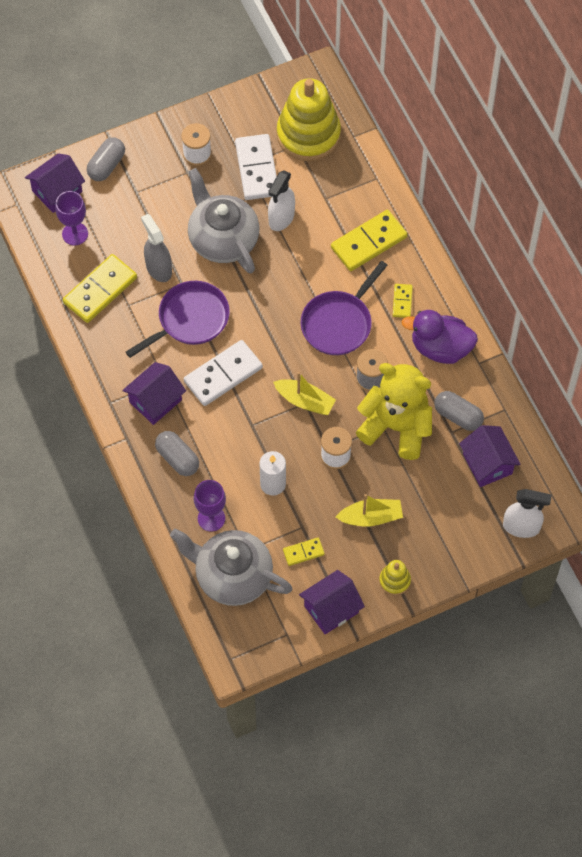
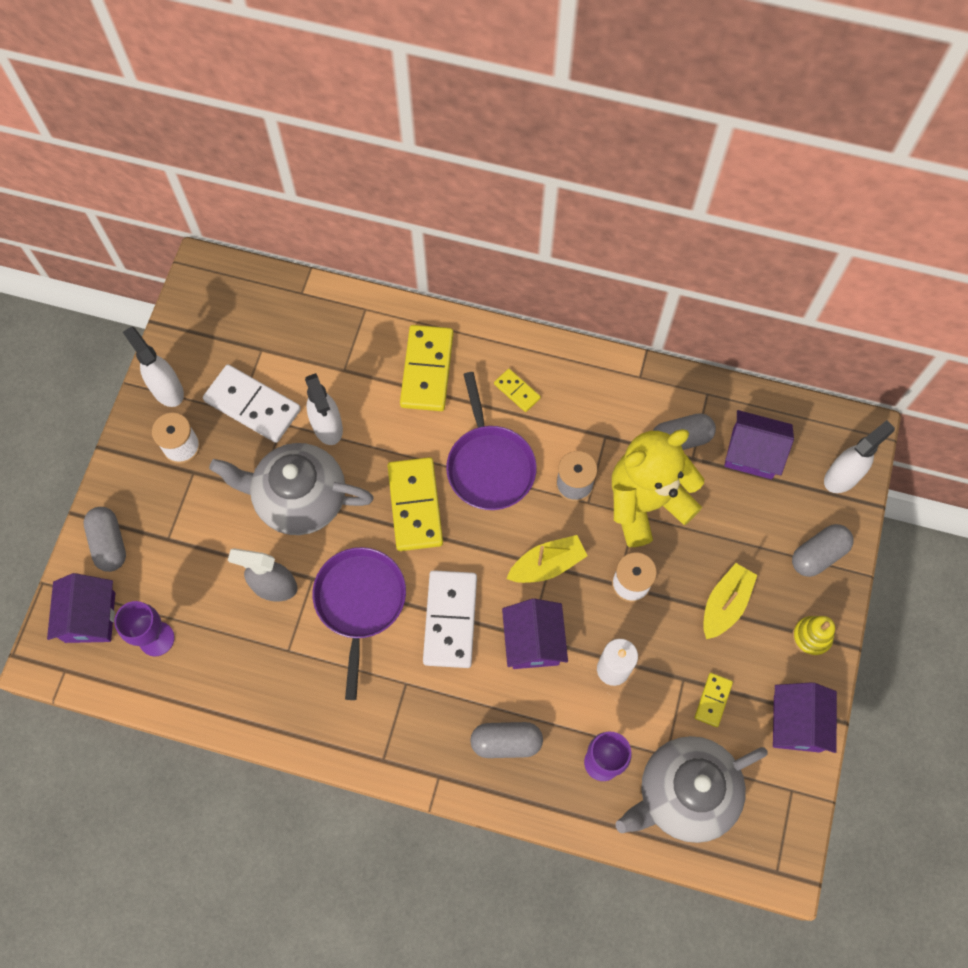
camera: 50 degrees left, 5 degrees up
yellow domino [63,254,137,323] -> yellow domino moved to [388,457,443,551]
purple house [122,362,186,425] -> purple house moved to [502,598,568,669]
yellow stacking toy [277,78,341,161] -> none
purple duck [402,310,478,364] -> none
none -> white spray bottle [123,326,184,407]
none -> grey capsule [792,524,853,577]

